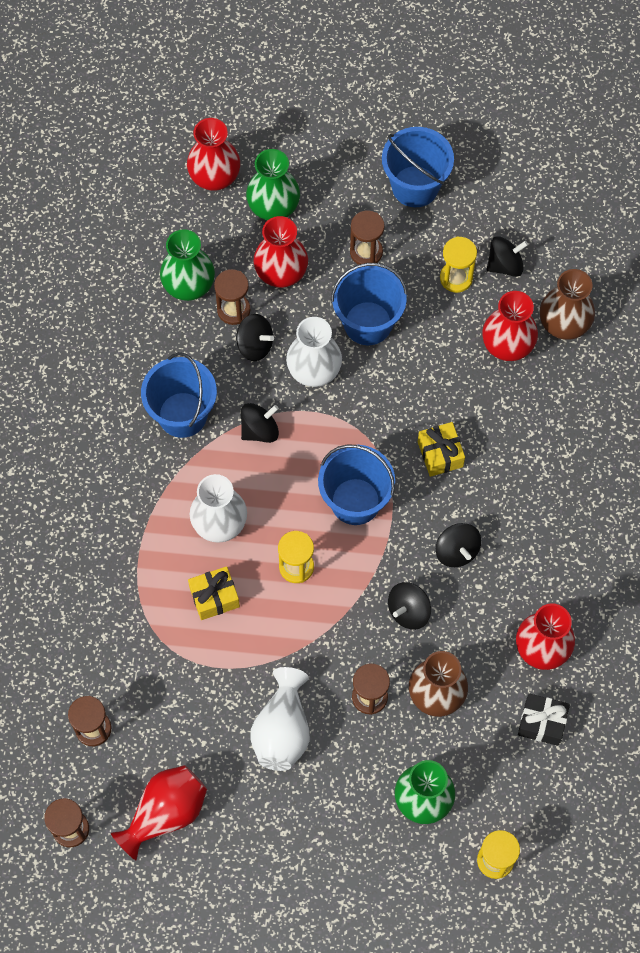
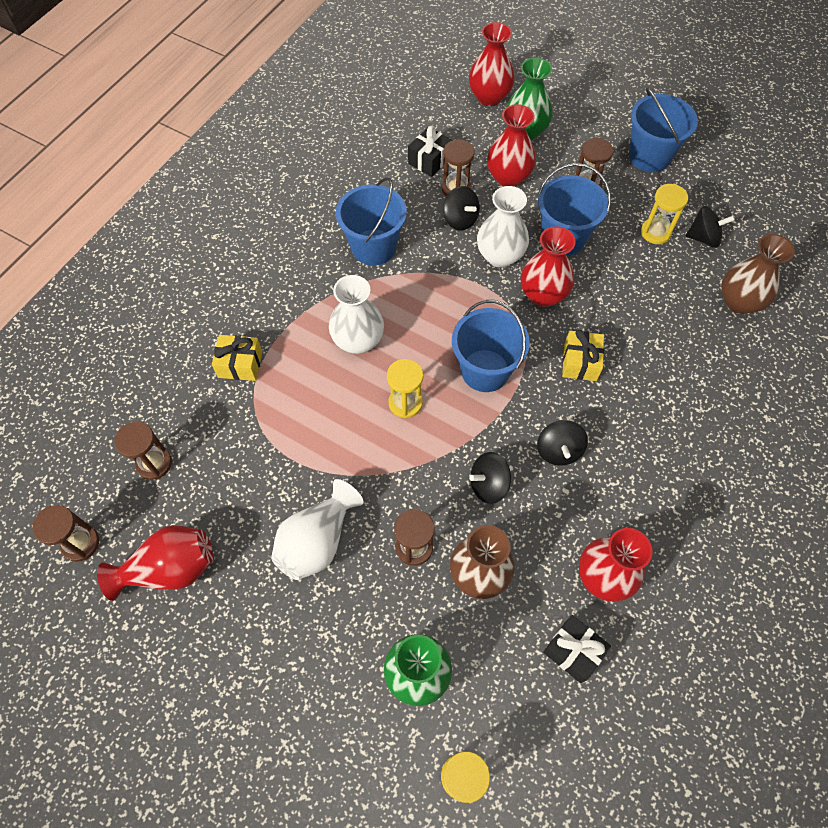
camera: 25 degrees right, 5 degrees down
green vase [160,229,215,301] -> black gift [408,126,452,177]
yellow gift [188,566,240,620] -> yellow gift moved to [212,335,262,381]
black spinning top [240,403,279,443] -> none
red vase [482,291,538,361] -> red vase moved to [521,226,576,307]

